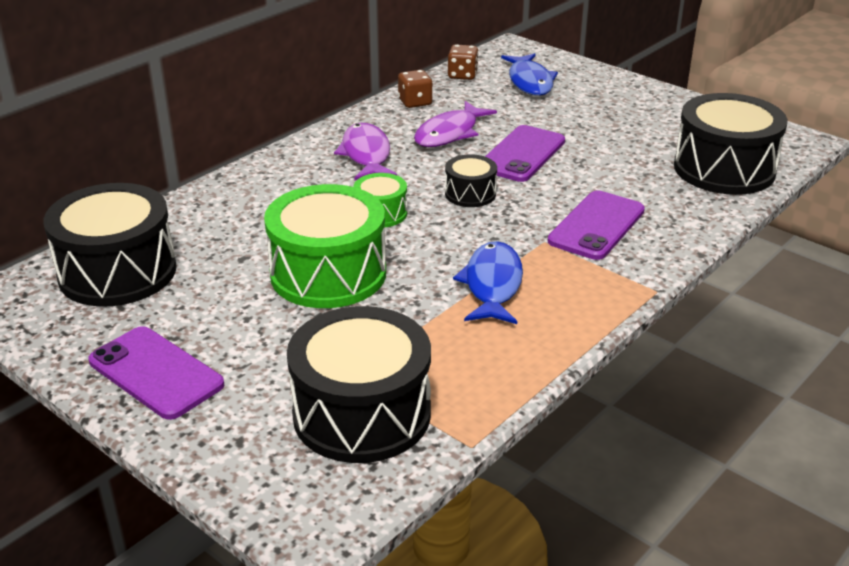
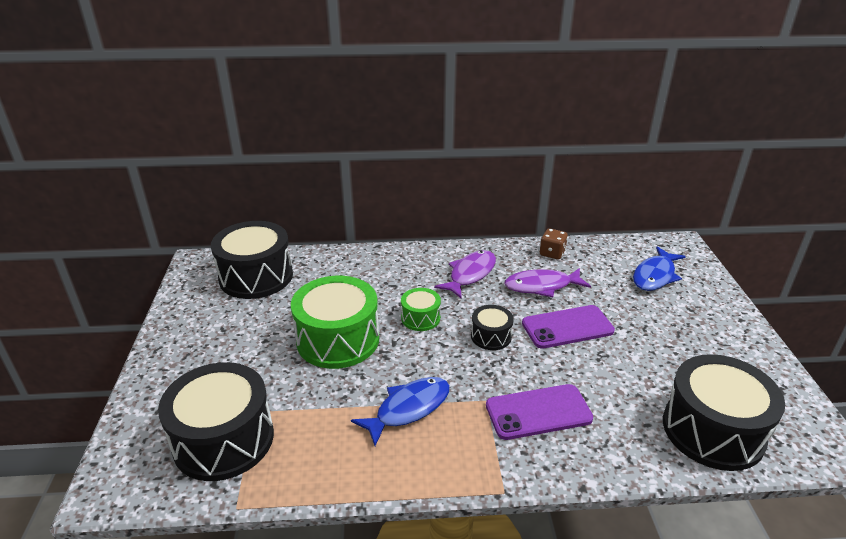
camera: 45 degrees right, 0 degrees up
purple phone [88,326,224,420] -> none
brown dice [448,44,479,80] -> none

